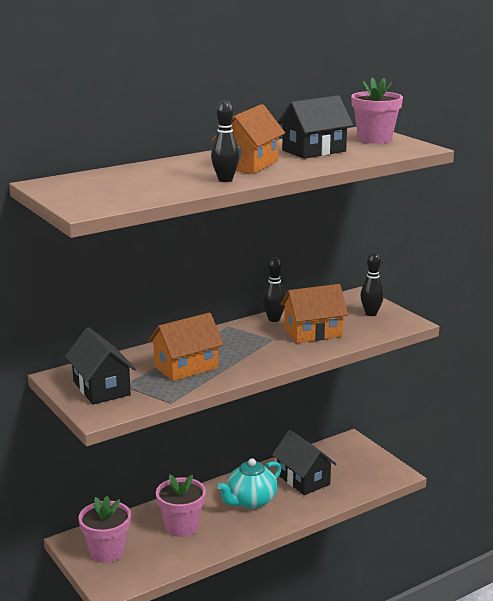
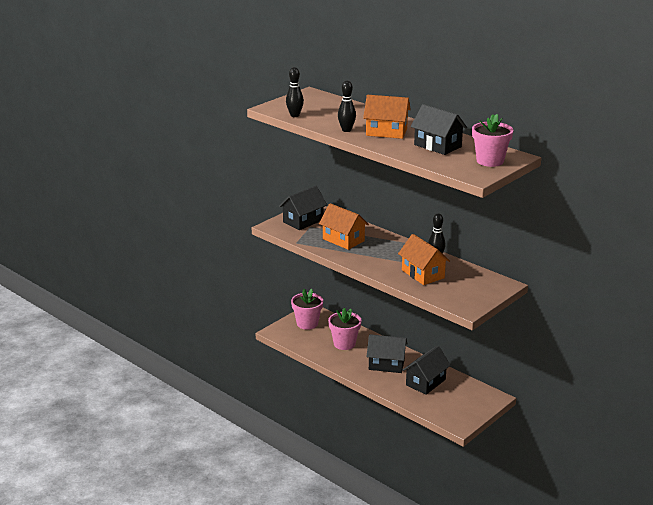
camera: 75 degrees right, 5 degrees up
turquoise teapot [217,458,282,509] -> black house [366,334,407,373]
black bowling pin [360,253,384,316] -> black bowling pin moved to [286,67,304,117]

